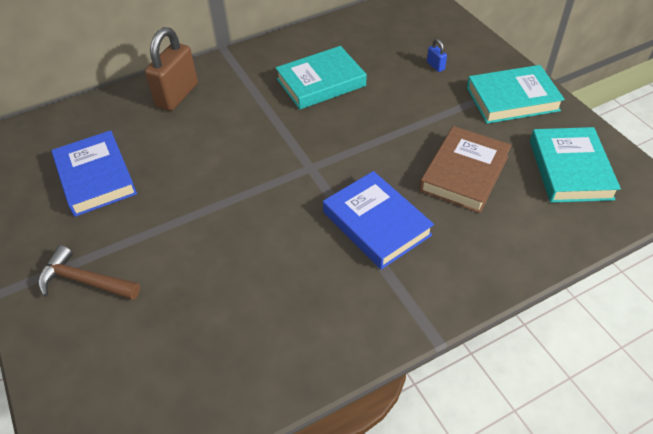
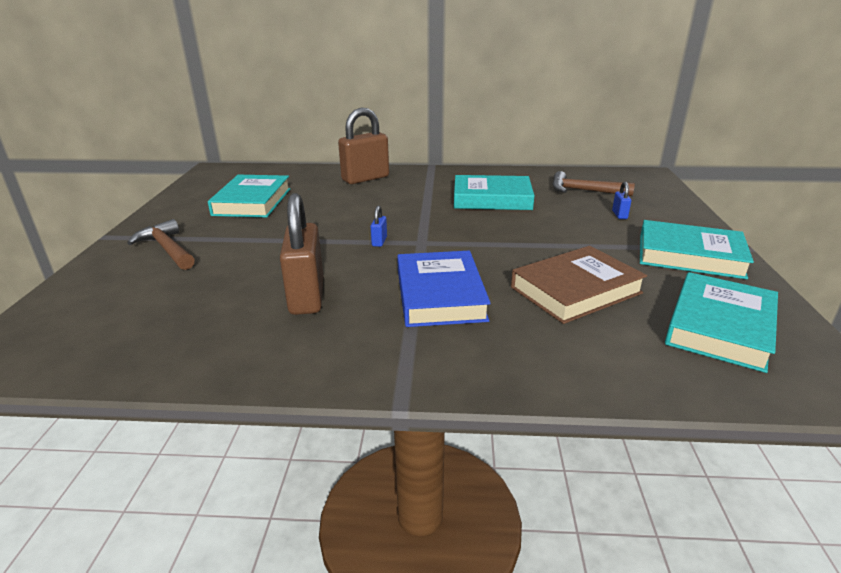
camera: 30 degrees right, 20 degrees down
blue book [51,130,137,217] -> turquoise book [208,175,291,218]
none -> brown padlock [280,193,324,315]
none -> blue padlock [371,206,387,247]
none -> brown hammer [552,171,635,196]

